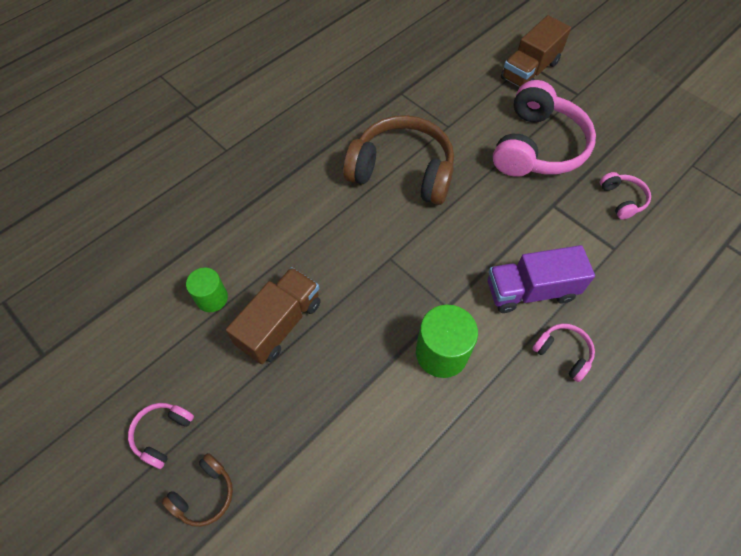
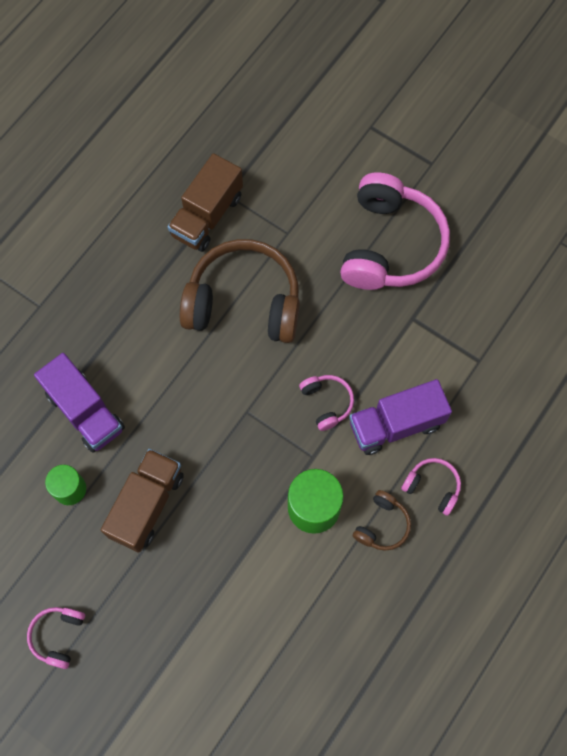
camera: 10 degrees left, 10 degrees up
brown headphones [162,453,233,527] -> brown headphones moved to [353,490,411,551]
brown truck [501,15,571,87] -> brown truck moved to [168,153,243,252]
pink headphones [600,172,651,220] -> pink headphones moved to [299,375,354,431]
none -> purple truck [34,353,125,453]

